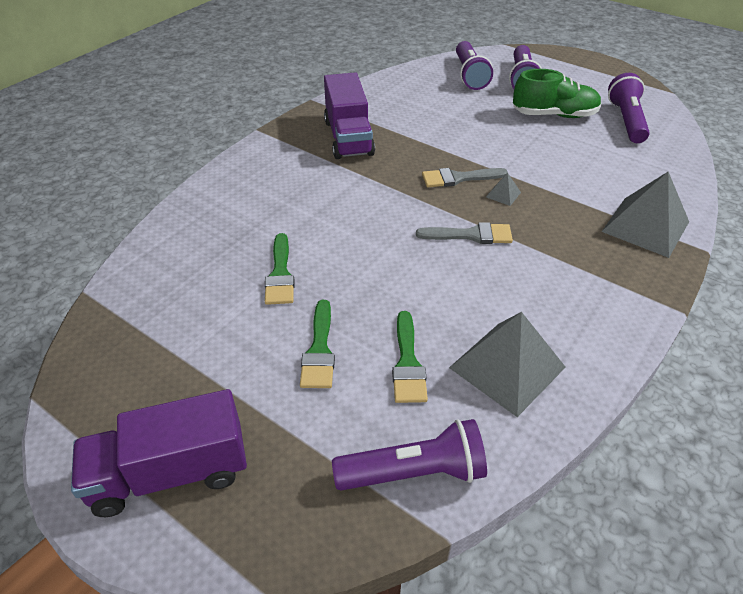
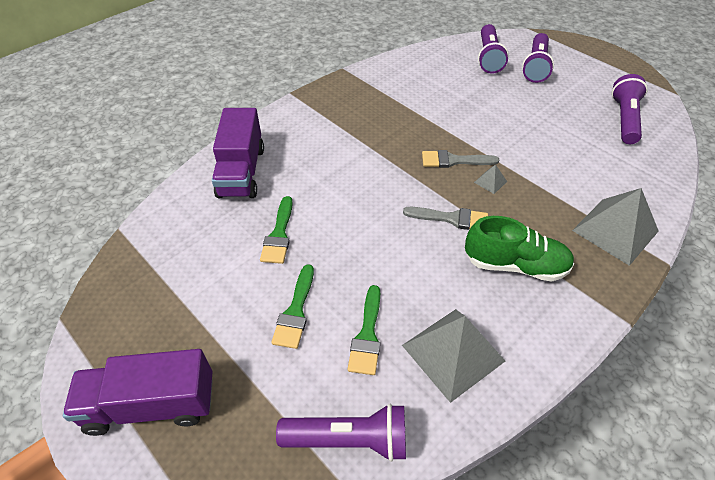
camera: 10 degrees right, 5 degrees up
purple truck [324,73,375,159] -> purple truck moved to [212,108,264,198]
green shoe [513,69,601,118] -> green shoe moved to [465,216,574,282]

